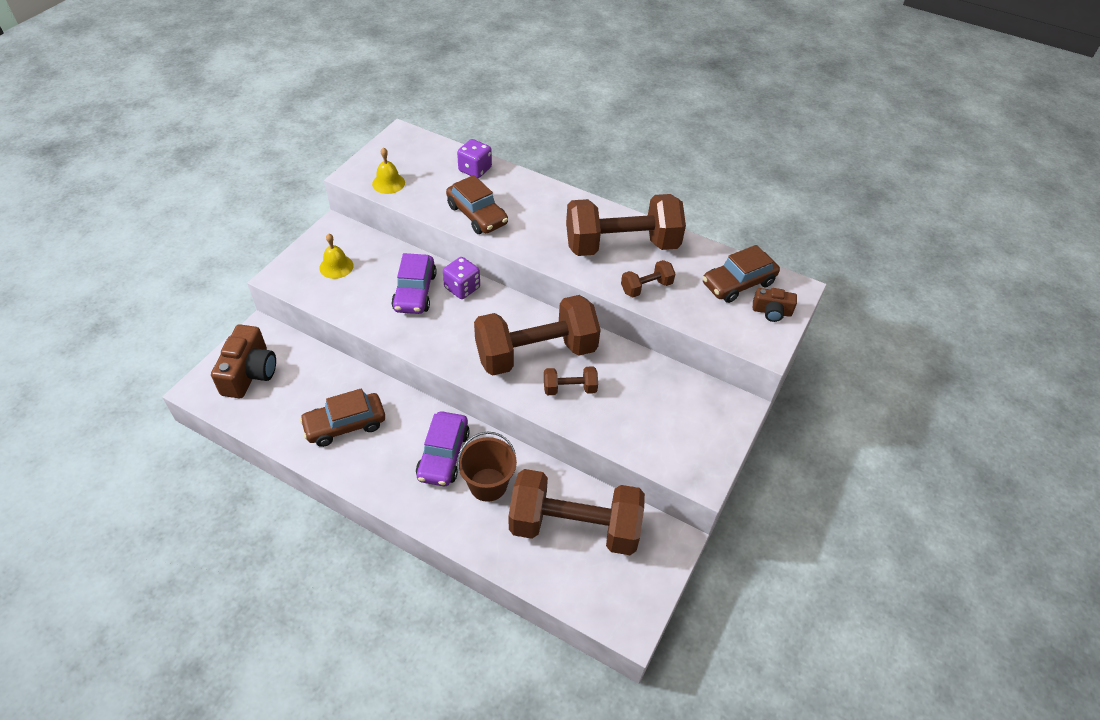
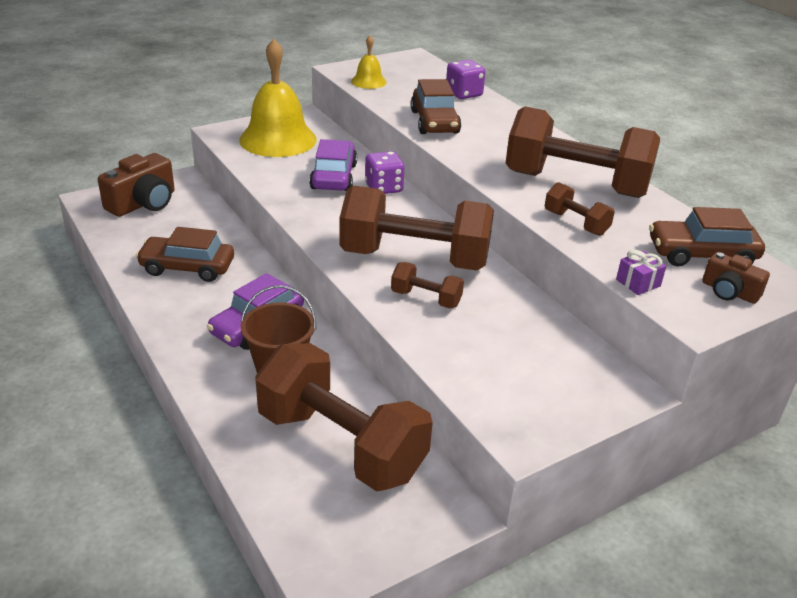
camera: 30 degrees right, 15 degrees down
yellow bell [319,233,354,279] -> yellow bell [239,39,317,157], size x2.11
purple car [391,253,437,314] -> purple car turned 150 degrees clockwise [309,139,357,191]
brown dumbbell [621,260,676,297] -> brown dumbbell turned 45 degrees clockwise [545,182,615,236]
none -> purple gift [616,250,666,295]

